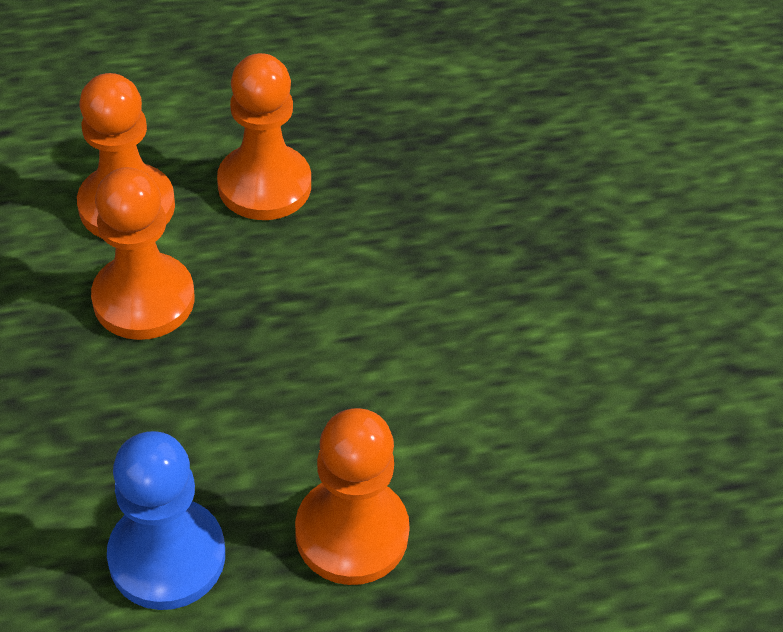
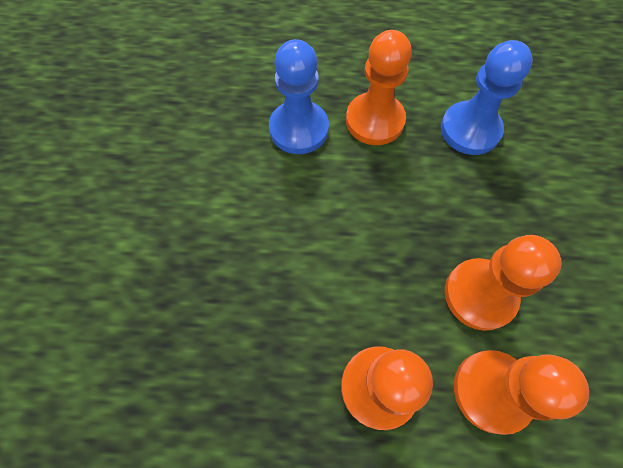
camera: 160 degrees left, 15 degrees up
none -> blue pawn [269,39,329,154]

